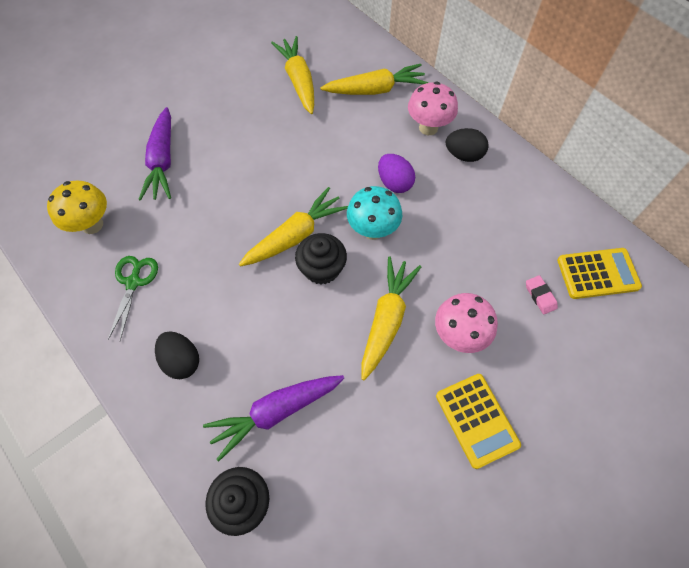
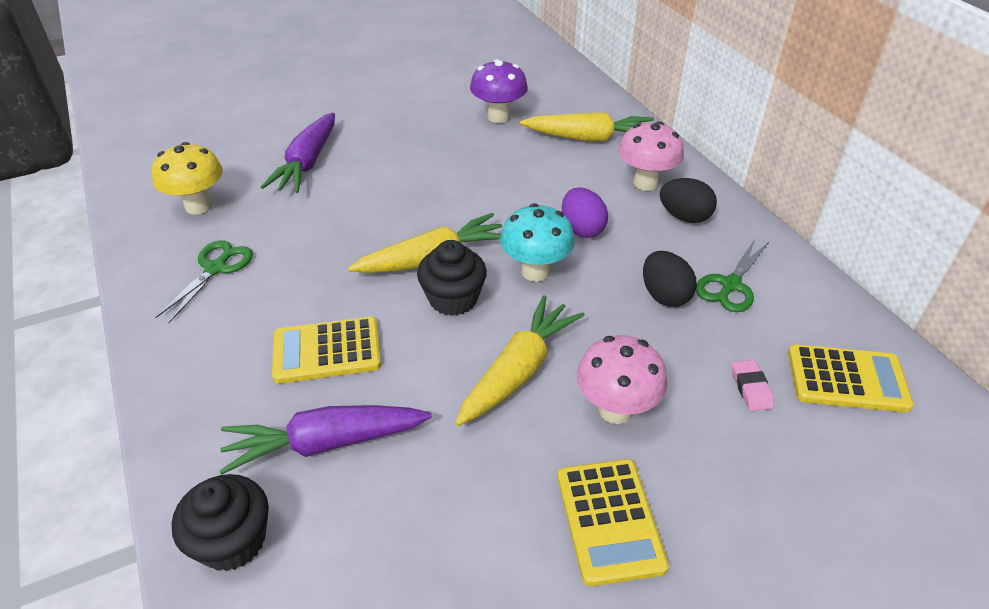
camera: 15 degrees right, 20 degrees down
black egg [155,331,199,379] -> black egg moved to [643,251,697,307]
yellow carrot [271,36,314,114] -> purple mushroom [470,59,528,123]
none -> yellow calculator [272,317,381,384]
none -> green scissors [696,239,769,312]

